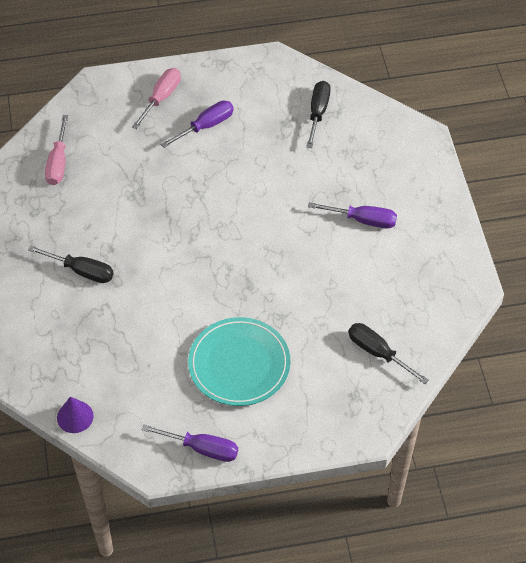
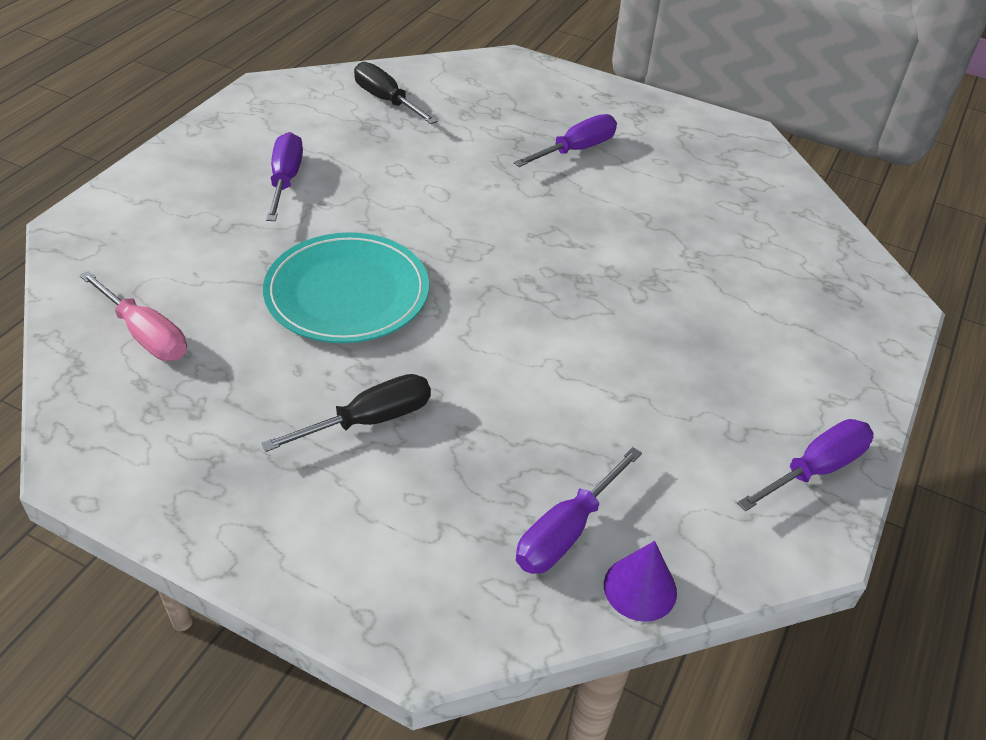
camera: 55 degrees left, 10 degrees down
pink screwdriver [132,68,181,129] -> none
turquoise plate [188,317,290,406] -> turquoise plate moved to [263,232,429,343]
black screwdriver [348,323,429,384] -> none
none -> purple screwdriver [516,447,642,574]

